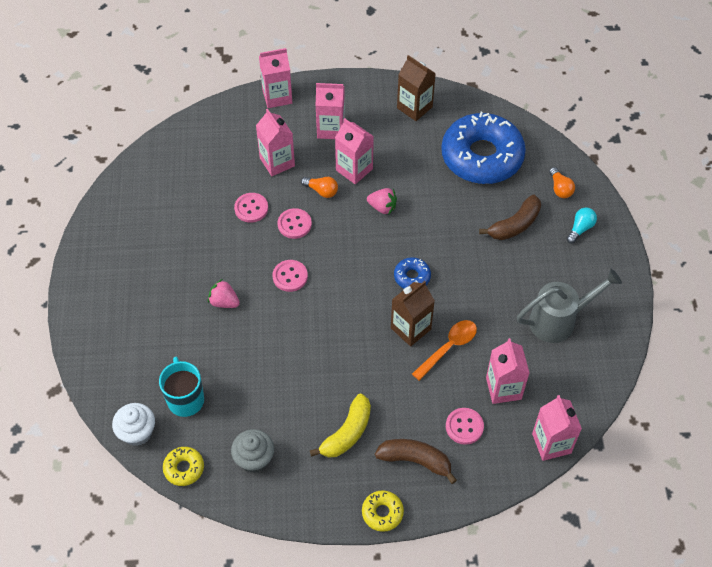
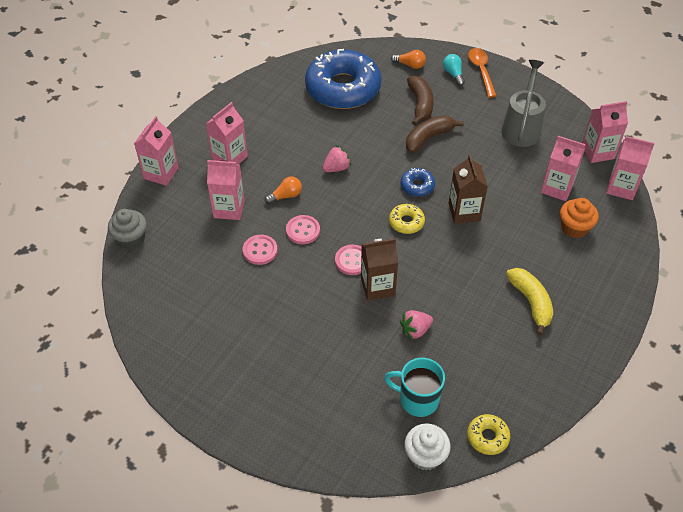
camera: 55 degrees left, 5 degrees down
pink strawberry [208,279,240,308] -> pink strawberry moved to [400,310,433,340]
grey cupcake [231,429,274,473] -> grey cupcake moved to [108,209,147,249]
pink carton [335,118,374,184] -> pink carton moved to [582,101,628,163]
yellow donut [362,490,404,532] -> yellow donut moved to [389,204,425,234]
brown banana [375,439,457,484] -> brown banana moved to [406,115,464,153]
brown carton [397,55,436,121] -> brown carton moved to [361,238,398,301]
orange spoon [412,320,477,381] -> orange spoon moved to [468,48,496,98]
pink button [446,408,484,445] -> orange cupcake [560,198,599,238]

